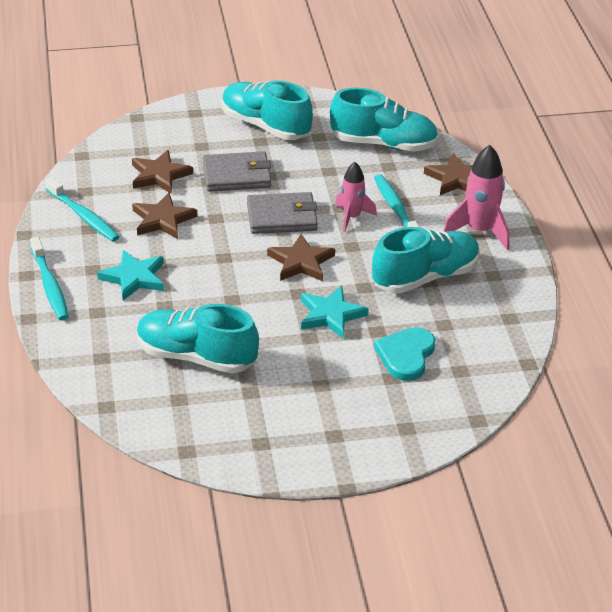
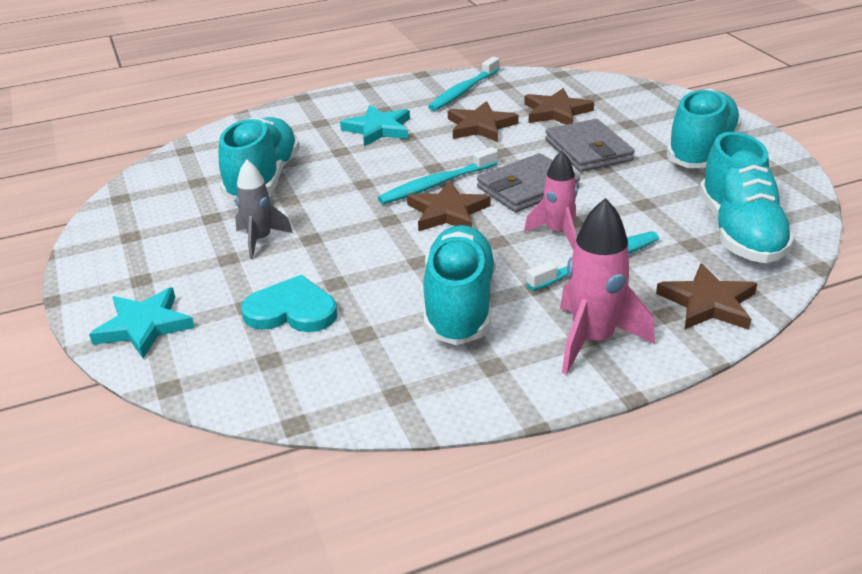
camera: 80 degrees right, 5 degrees down
turquoise toothbrush [30,237,69,320] -> turquoise toothbrush moved to [378,147,498,204]
grey wallet [247,192,318,234] -> grey wallet turned 75 degrees clockwise [477,153,580,212]
turquoise star [301,286,369,338] -> turquoise star moved to [89,287,195,358]
turquoise shoe [372,227,480,293] -> turquoise shoe turned 135 degrees counterclockwise [423,225,496,345]
none -> grey rocket [235,159,293,259]

